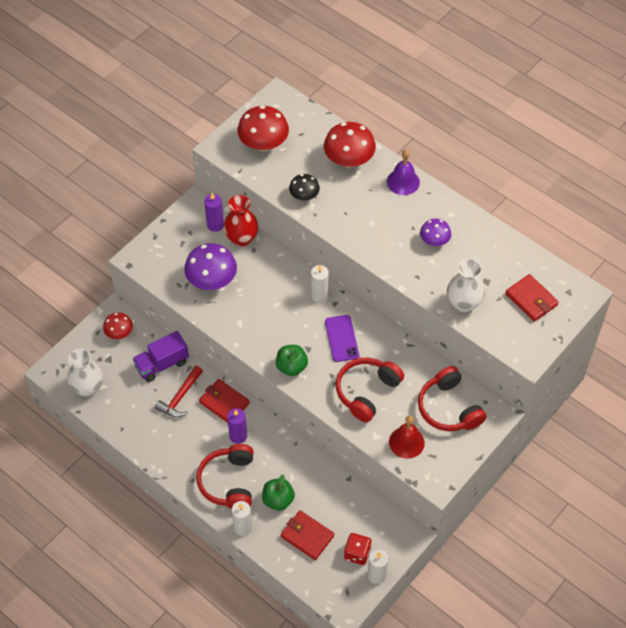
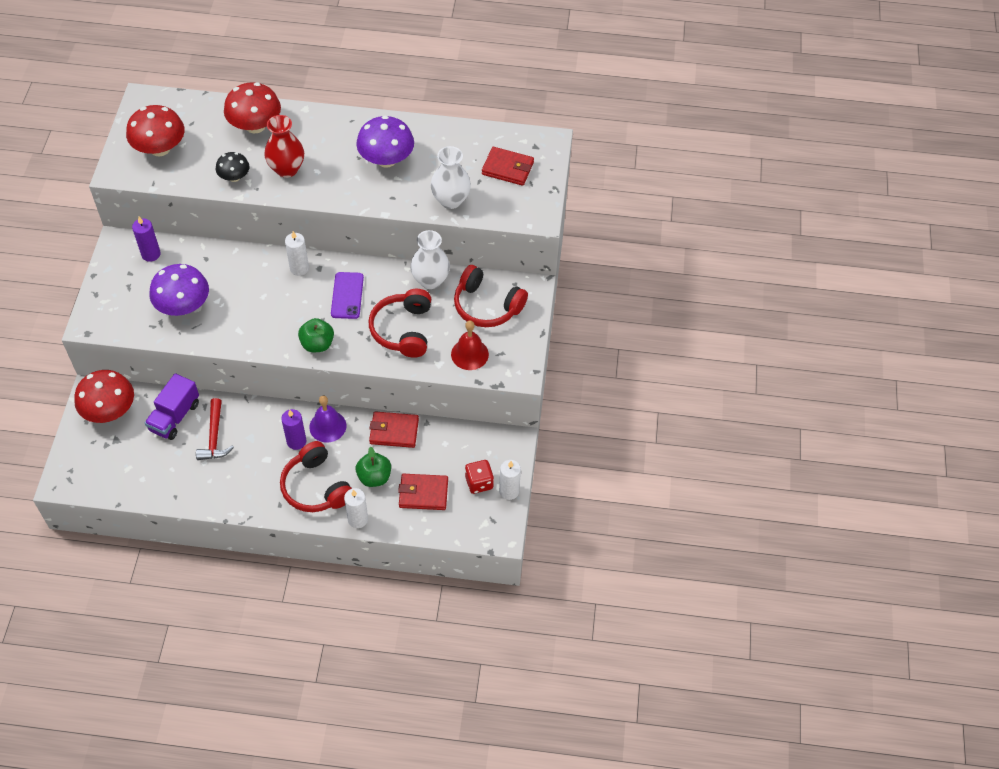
camera: 35 degrees left, 0 degrees up
white vase [67,349,103,397] -> white vase moved to [410,230,450,289]
red mushroom [103,312,133,339] -> red mushroom [74,370,134,423], size x1.72
red wallet [199,379,250,423] -> red wallet moved to [369,411,419,448]
red vase [224,195,259,247] -> red vase moved to [264,115,304,178]
purple phone [325,315,359,362] -> purple phone turned 45 degrees clockwise [331,272,364,319]
purple bell [387,149,420,195] -> purple bell moved to [309,396,346,442]
purple mushroom [420,219,451,246] -> purple mushroom [356,116,414,168], size x1.72

